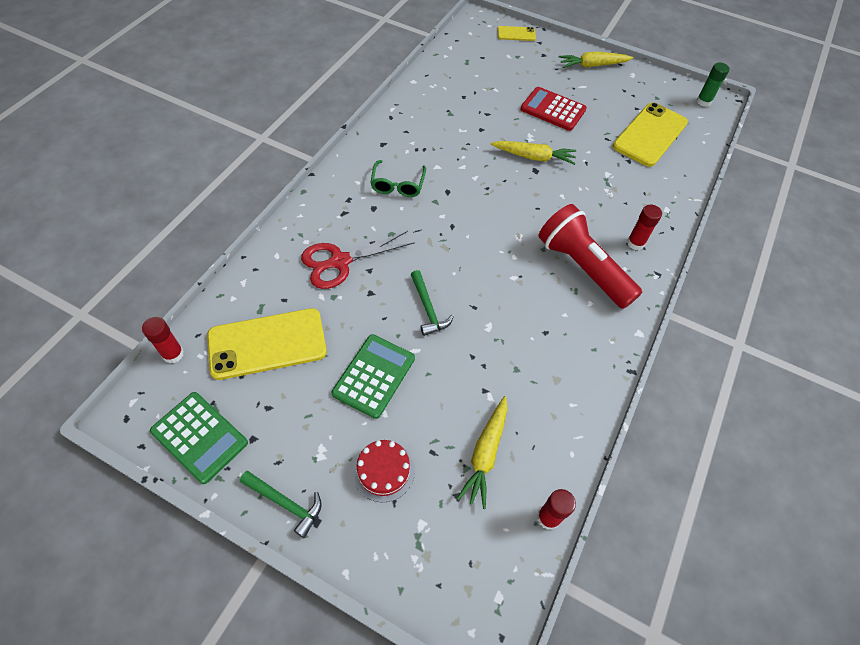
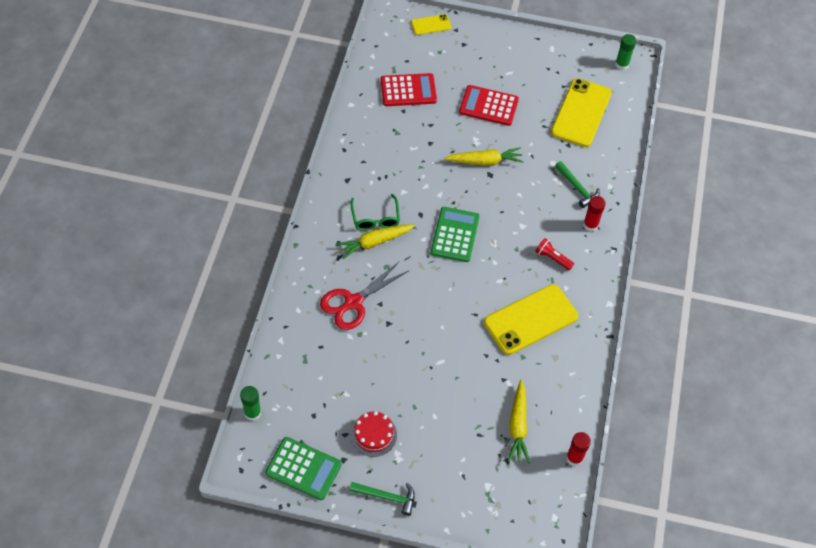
camera: 15 degrees left, 0 degrees up
red glue stick [142,317,184,363] -> green glue stick [240,386,261,421]
yellow phone [207,308,327,380] -> yellow phone moved to [484,284,578,355]
green calculator [332,334,415,419] -> green calculator moved to [431,207,480,262]
red cake [353,440,415,502] -> red cake moved to [350,411,397,457]
green hammer [411,270,454,336] -> green hammer moved to [555,161,600,208]
red flashlight [538,204,642,309] -> red flashlight [535,238,574,271], size x0.42
yellow carrot [559,52,633,68] -> yellow carrot moved to [336,224,415,259]
none -> red calculator [381,73,437,106]

